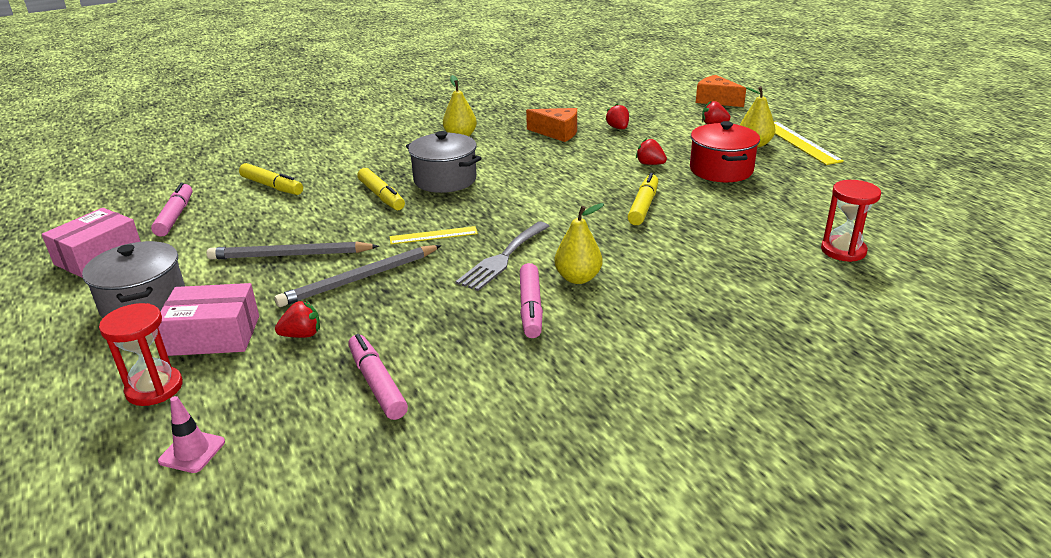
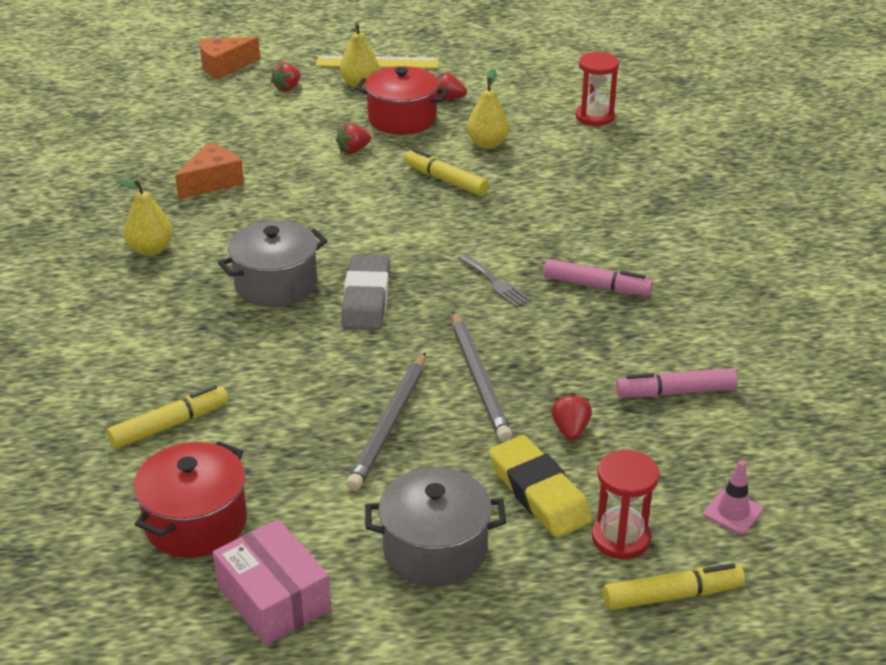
camera: 70 degrees left, 5 degrees up
pink marker [151,183,192,237] -> red pot [134,441,247,558]
pink box [158,283,259,356] -> yellow eraser [489,435,593,538]
yellow marker [357,168,405,210] -> yellow marker moved to [603,563,745,610]
yellow ruler [390,226,478,244] -> none
grey fork [456,222,549,291] -> grey fork [458,254,531,307], size x0.66
yellow pear [554,203,604,284] -> yellow pear moved to [467,68,509,149]
red strawberry [605,103,629,129] -> red strawberry moved to [437,72,467,101]
none -> grey eraser [341,255,390,330]

